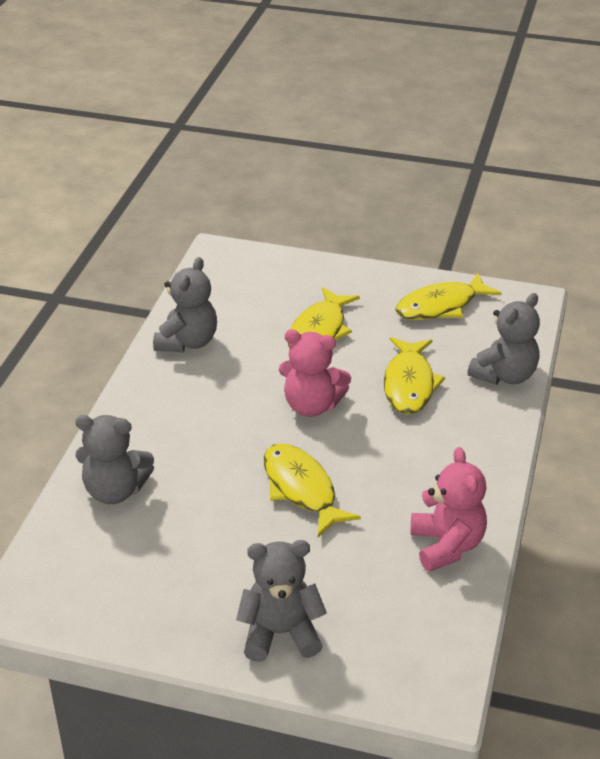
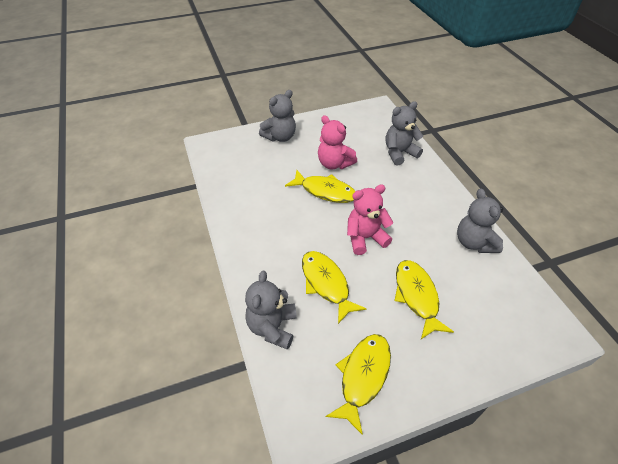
camera: 145 degrees right, 10 degrees up
pink teddy bear [410,447,487,572] -> pink teddy bear moved to [318,115,357,169]

